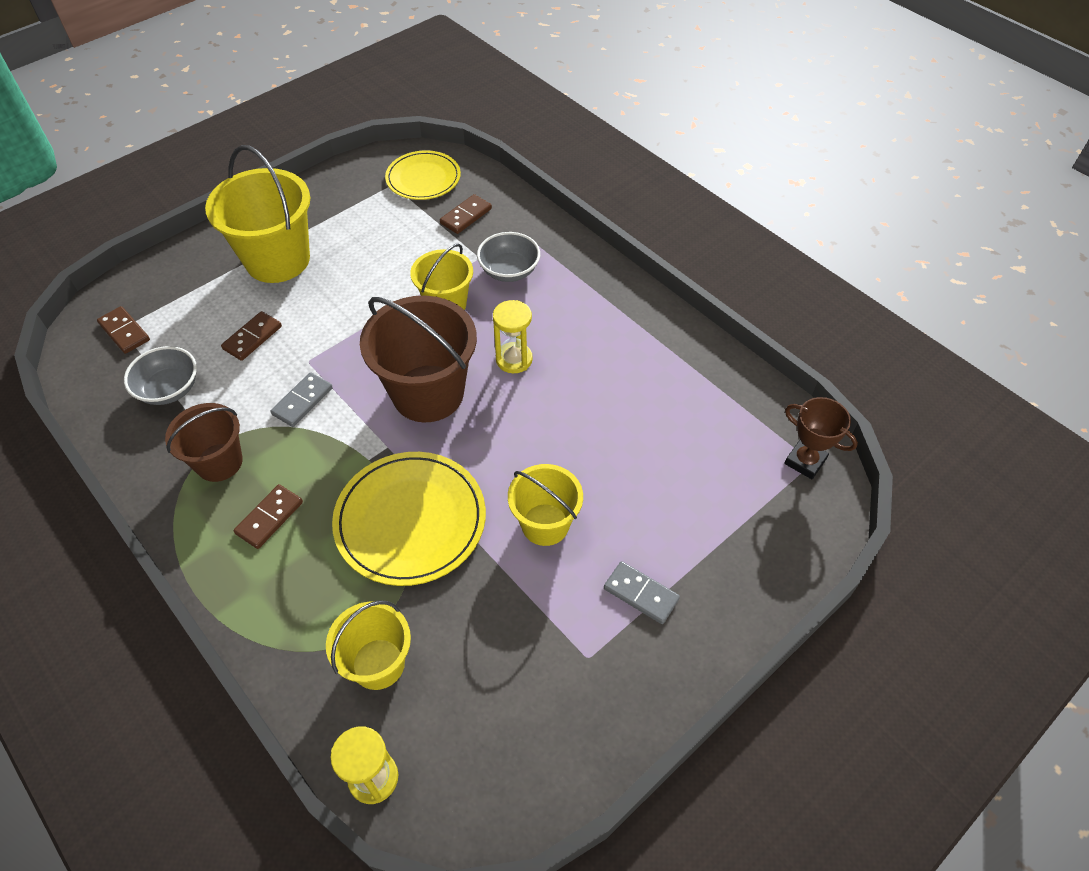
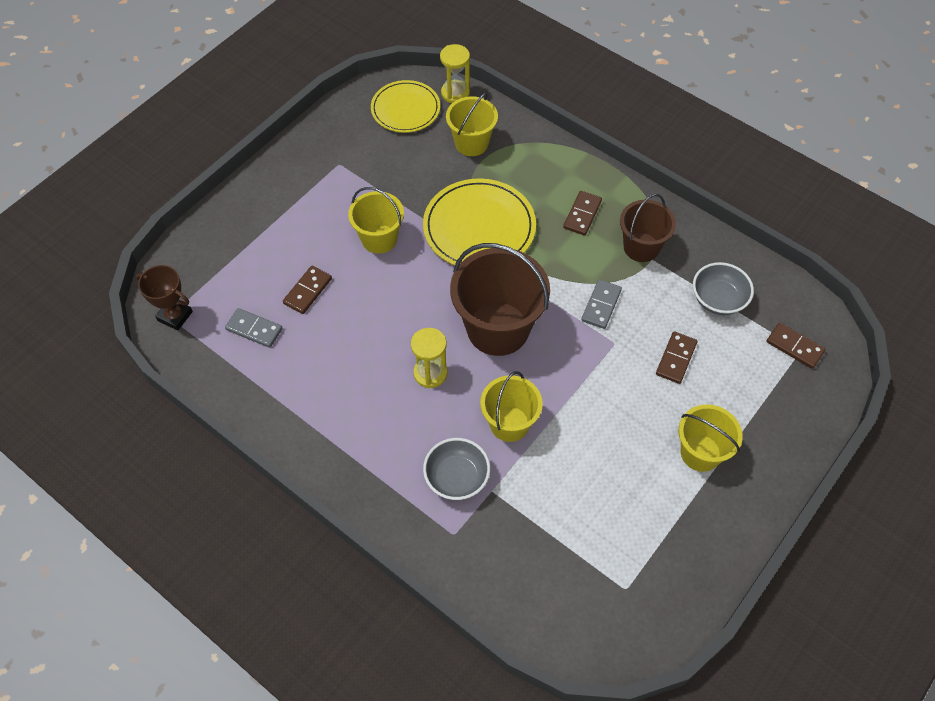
camera: 170 degrees right, 5 degrees up
yellow bucket [205,145,310,283] -> yellow bucket [679,404,743,472], size x0.60
yellow plate [385,150,461,200] -> yellow plate moved to [371,80,440,133]
brown domino [440,194,492,234] -> brown domino moved to [283,266,332,314]
grey domino [604,561,680,624] -> grey domino moved to [225,308,283,348]

